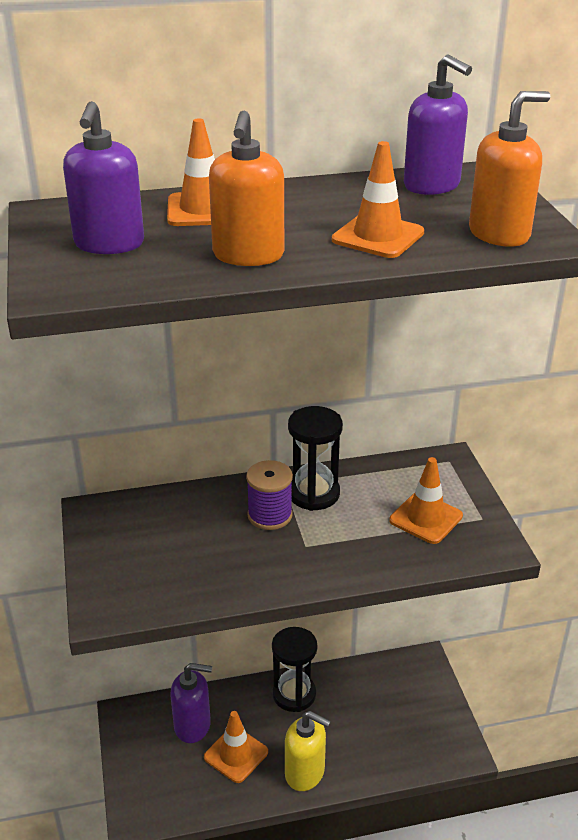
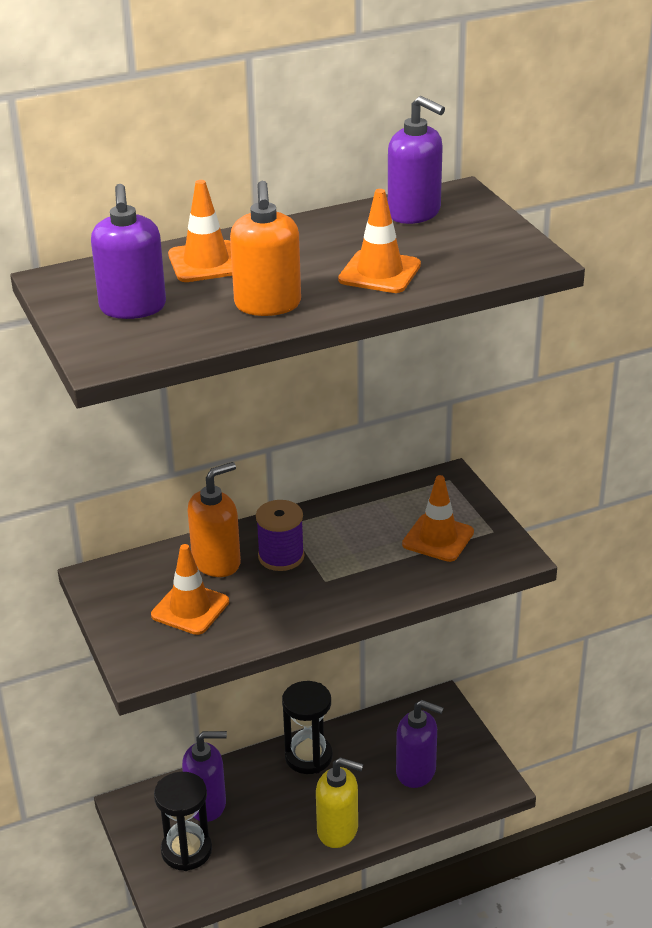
camera: 10 degrees left, 0 degrees up
orange traffic cone [204,711,268,783] -> orange traffic cone moved to [151,544,229,635]
black hourglass [288,406,343,511] -> black hourglass moved to [154,772,212,871]
orange soap dispenser [469,91,550,247] -> orange soap dispenser moved to [188,462,241,577]
none -> purple soap dispenser [396,700,444,788]

